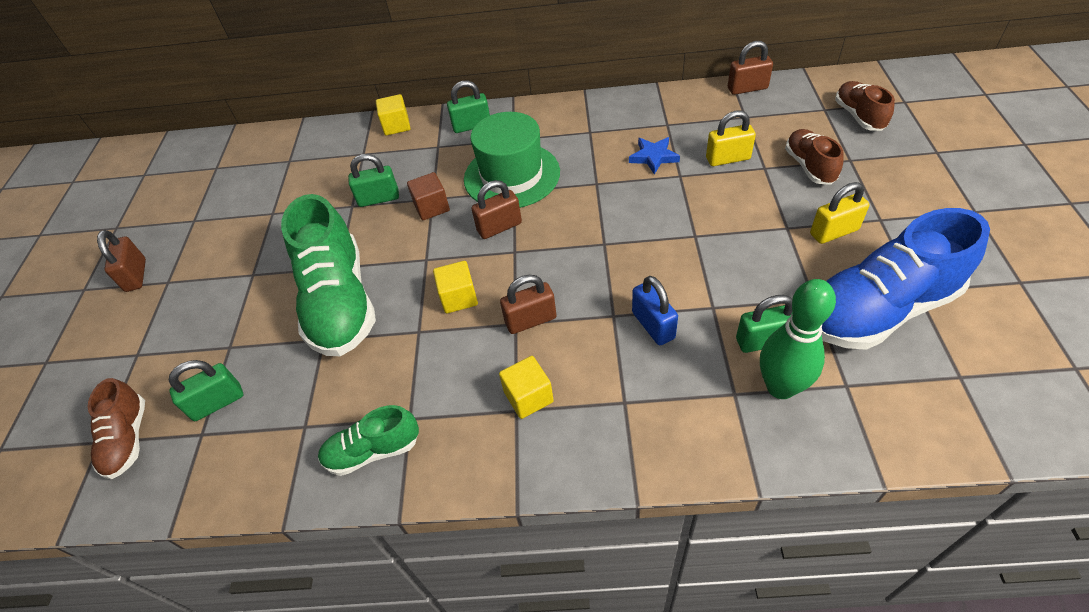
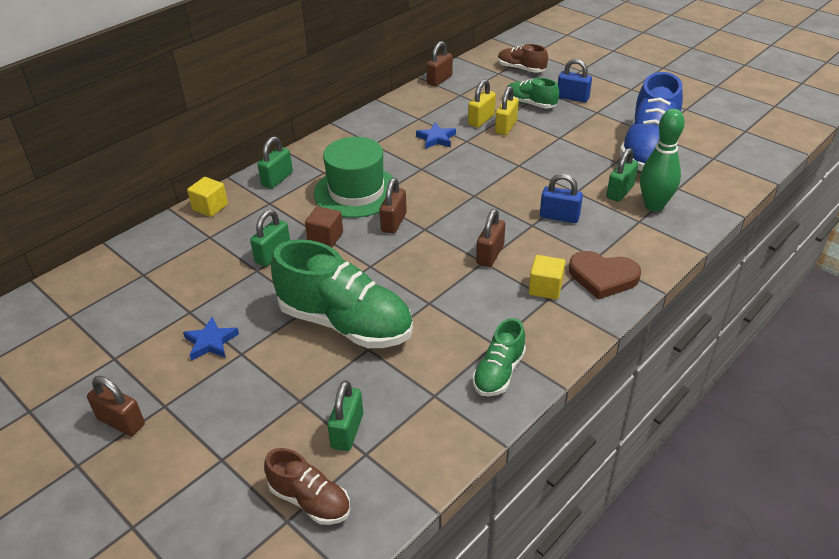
camera: 50 degrees left, 10 degrees down
yellow cube [433,261,478,314] -> none
brown shoe [785,129,844,185] -> green shoe [507,78,559,109]
yellow padlock [810,182,870,244] -> yellow padlock moved to [495,86,519,135]
none -> blue star [183,317,239,361]
none -> blue padlock [558,59,592,103]
none -> brown heart [569,251,641,300]

